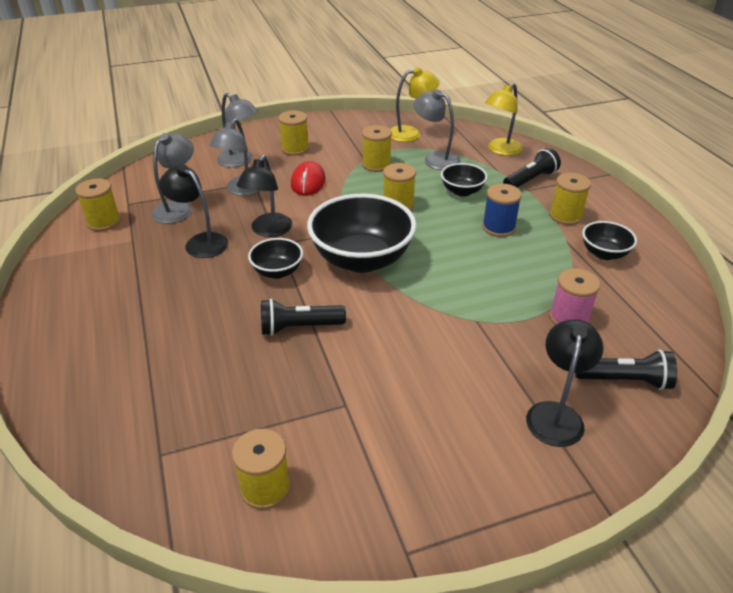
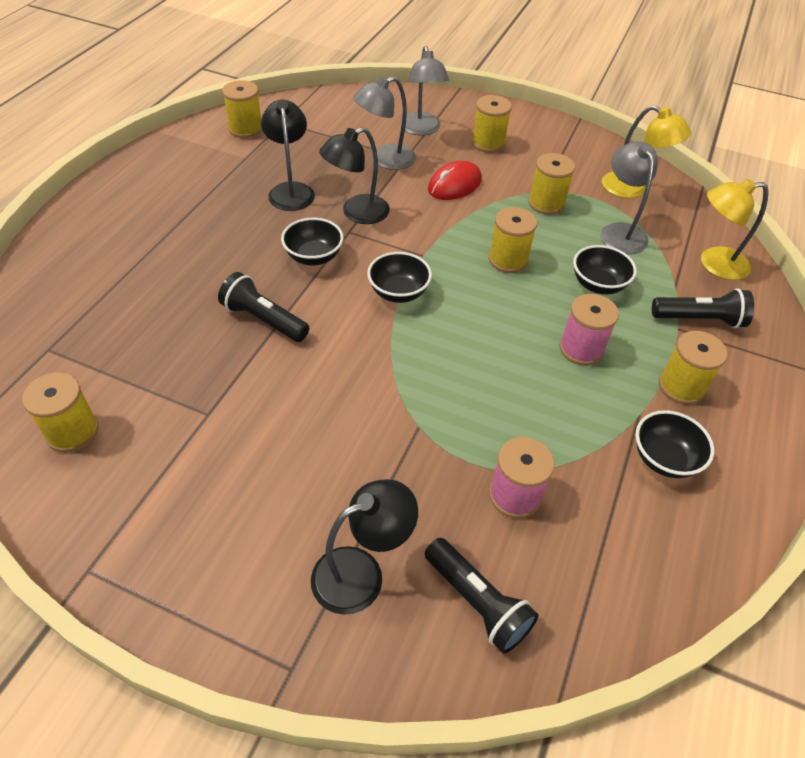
camera: 40 degrees right, 10 degrees up
grey lamp [152,133,194,224] -> none
black bowl [307,194,417,273] -> black bowl [367,252,432,303], size x0.50
blue spool [482,184,522,237] -> pink spool [559,294,619,366]

